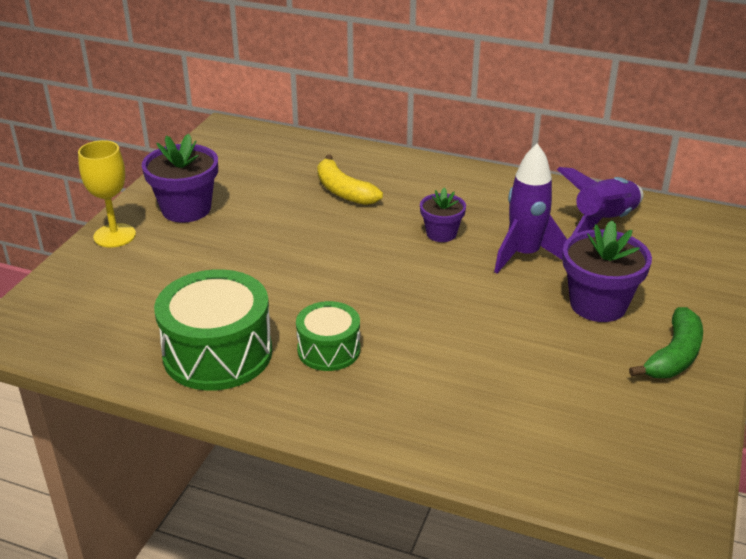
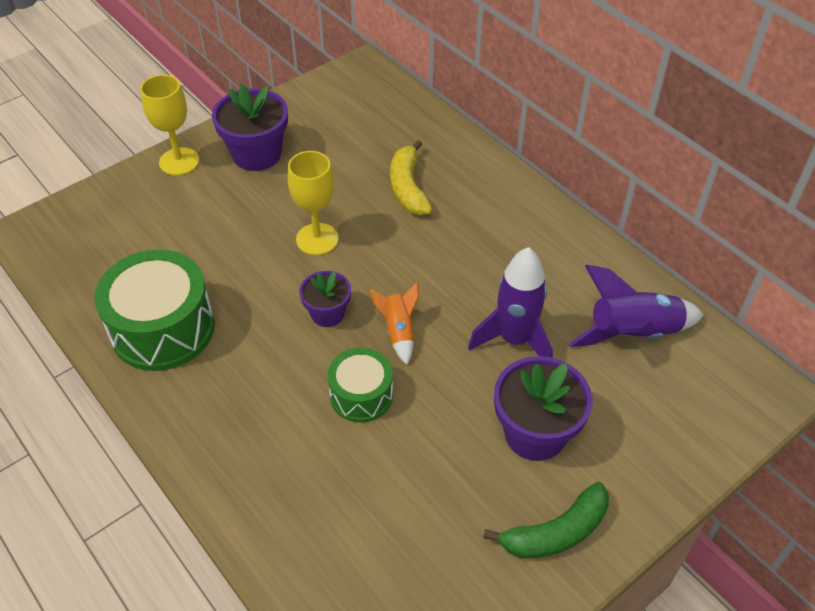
camera: 30 degrees right, 15 degrees up
green drum [296,301,360,371] -> green drum moved to [328,348,393,422]
purple flower pot [420,188,466,242] -> purple flower pot moved to [299,271,351,327]
none -> yellow goblet [288,151,339,255]
none -> orange rocket [370,282,419,365]

